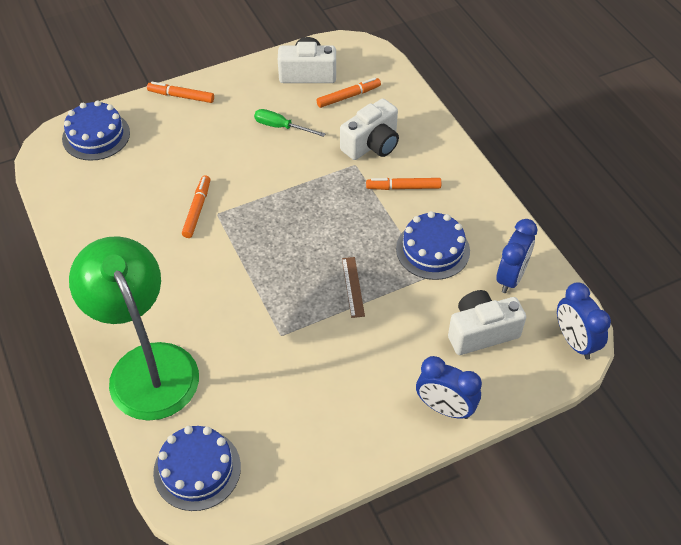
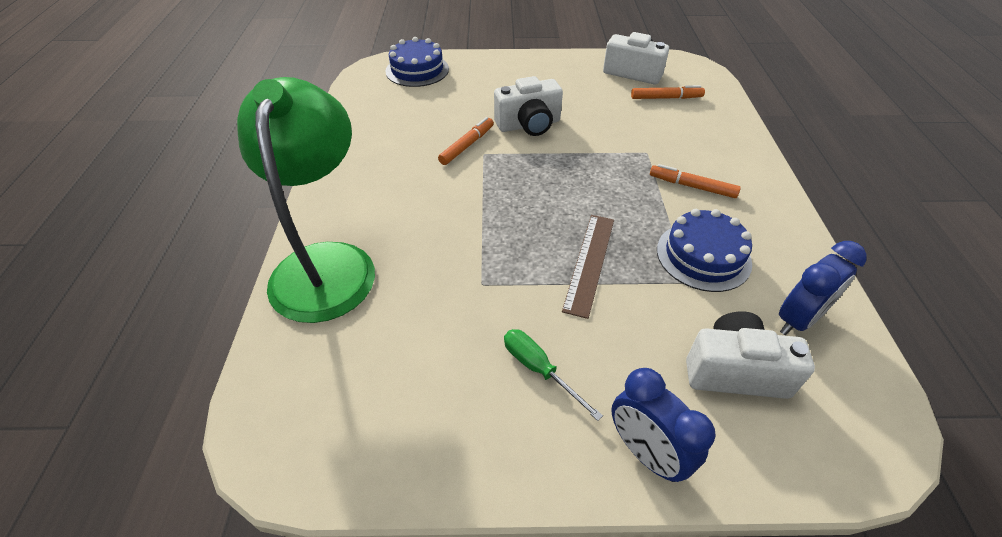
camera: 25 degrees right, 5 degrees down
orange marker [147,82,214,103] -> none
blue cake [153,426,241,511] -> none
green screwdriver [254,109,326,137] -> green screwdriver moved to [504,329,603,421]
white camera [340,98,399,160] -> white camera moved to [494,76,563,136]
brown ruler [342,257,365,318] -> brown ruler [562,215,614,319], size x1.53
blue clock [557,282,611,360] -> none

